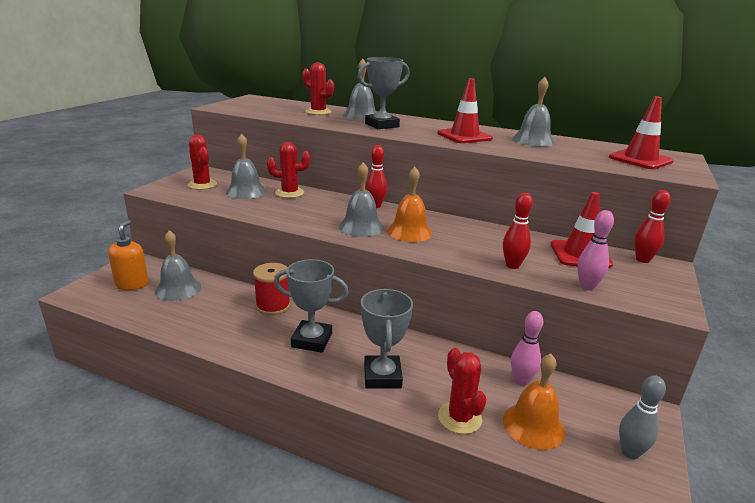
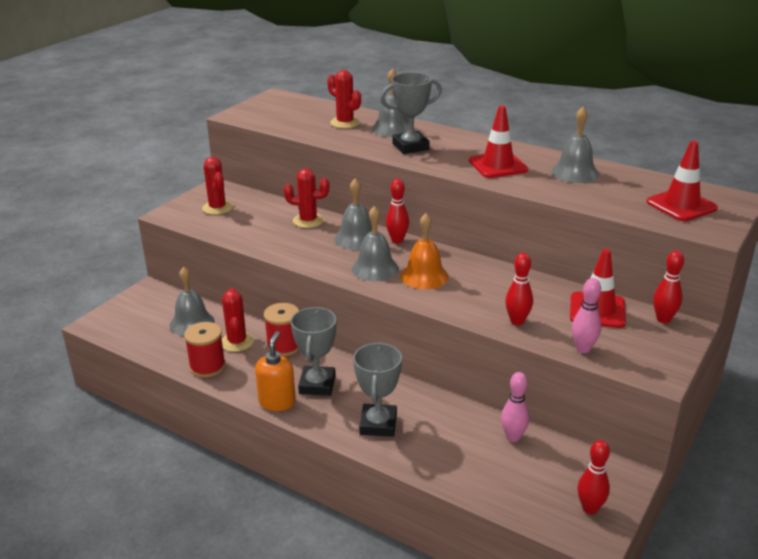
camera: 10 degrees right, 5 degrees up
orange soap dispenser [108,220,149,290] -> orange soap dispenser moved to [255,331,296,411]
grey bell [226,134,266,199] -> grey bell moved to [334,179,372,250]
grey trophy [274,259,349,353] -> grey trophy turned 75 degrees clockwise [291,307,336,396]
red cactus [438,348,486,434] -> red cactus moved to [222,288,254,352]
orange bell [503,353,565,450] -> none
grey bowling pin [619,375,666,459] -> red bowling pin [577,440,610,514]
none -> red spool [184,322,226,378]

